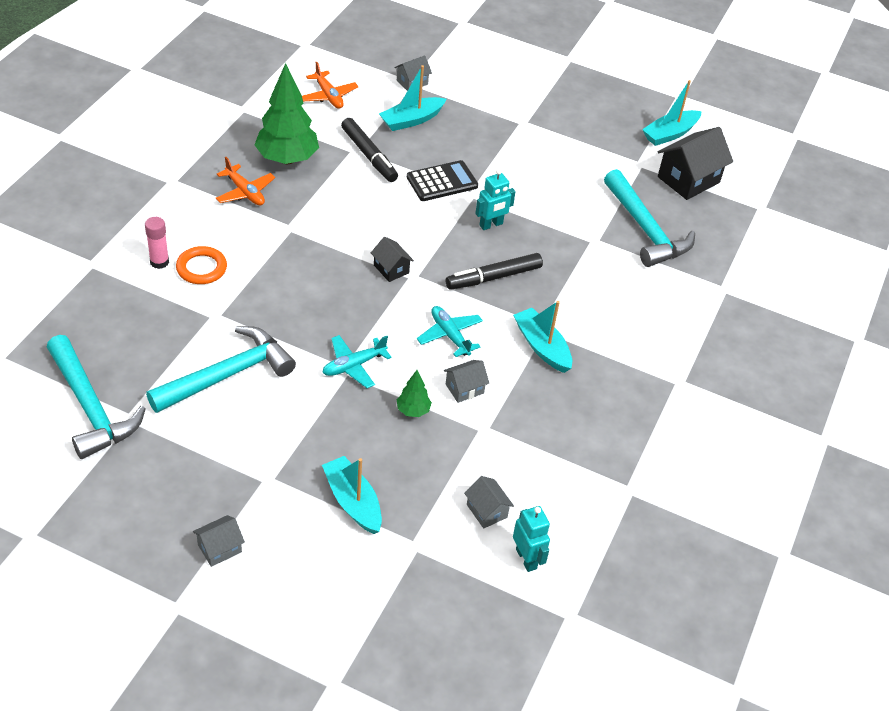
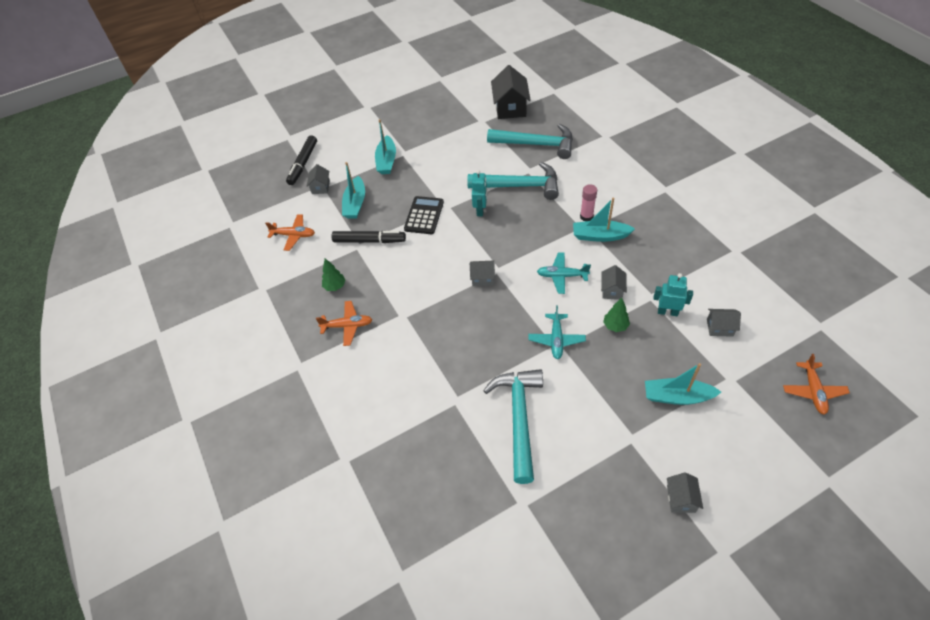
camera: 45 degrees left, 5 degrees up
turquoise hammer [47,335,145,459] -> turquoise hammer moved to [467,162,559,200]
pink glue stick [145,217,169,269] -> pink glue stick moved to [580,184,597,221]
orange ring [176,246,227,284] -> none
green tree [254,63,319,164] -> green tree [322,258,346,291], size x0.47
black house [371,237,414,282] -> grey house [470,261,495,286]
black marker [446,253,543,290] -> black marker moved to [286,135,317,185]
turquoise robot [513,506,550,572] -> turquoise robot moved to [653,273,693,316]
turquoise boat [642,80,702,146] -> turquoise boat moved to [375,119,396,174]
none -> orange plane [783,354,850,415]

